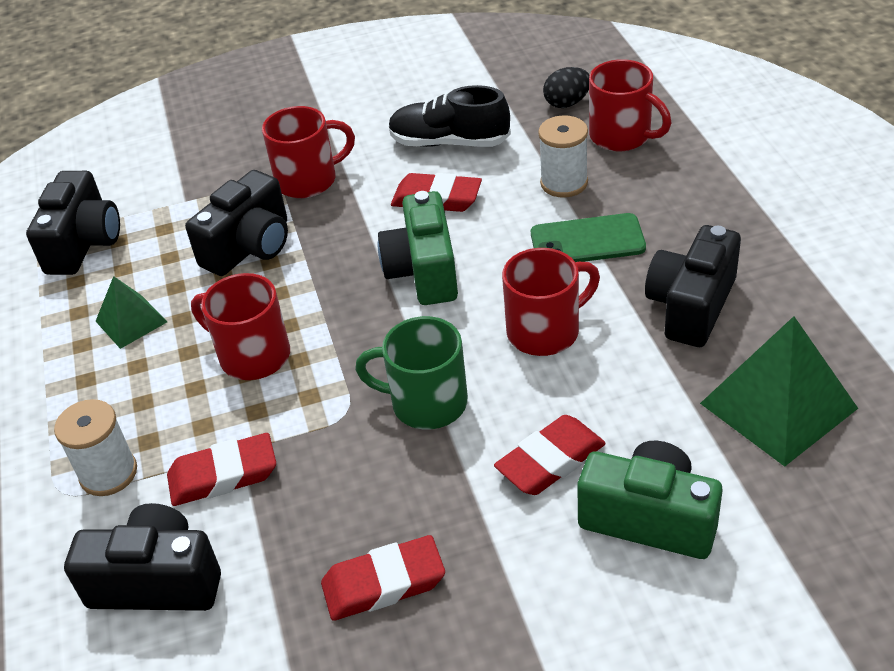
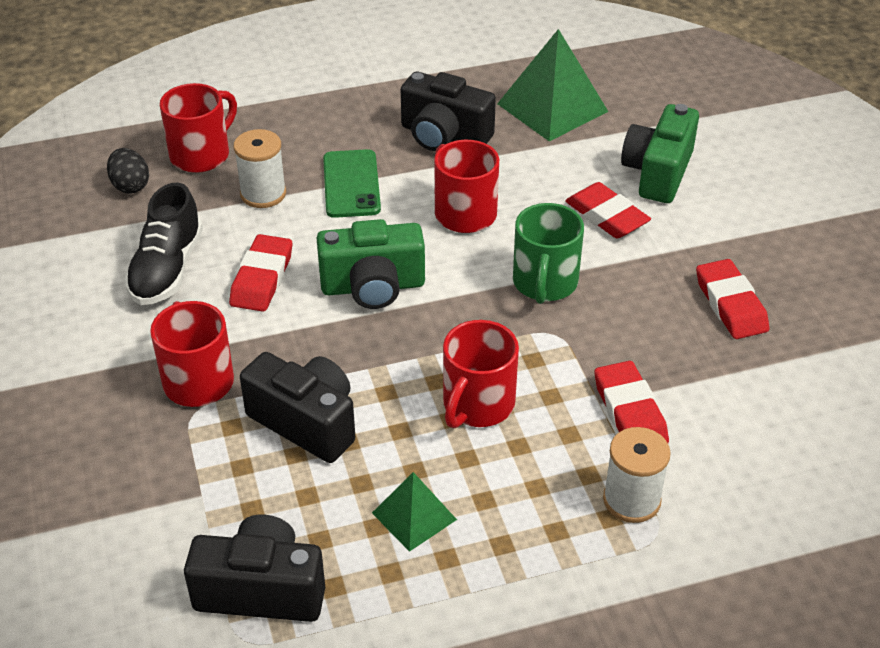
camera: 95 degrees left, 0 degrees up
black camera [64,503,221,611] -> none

